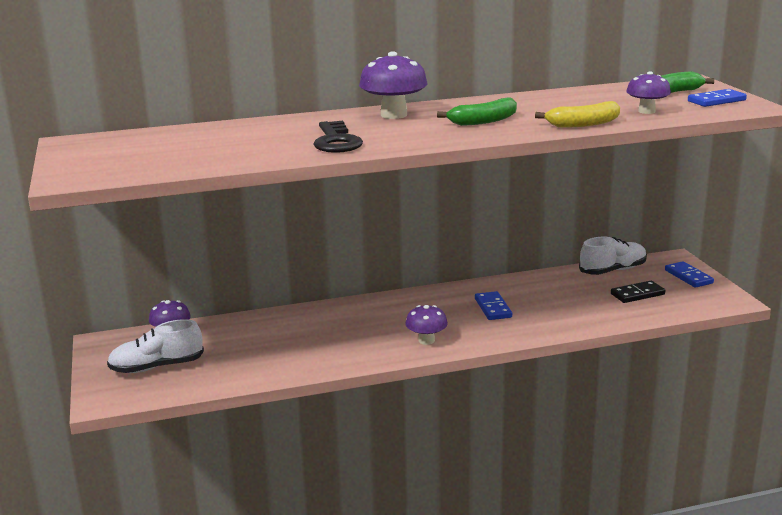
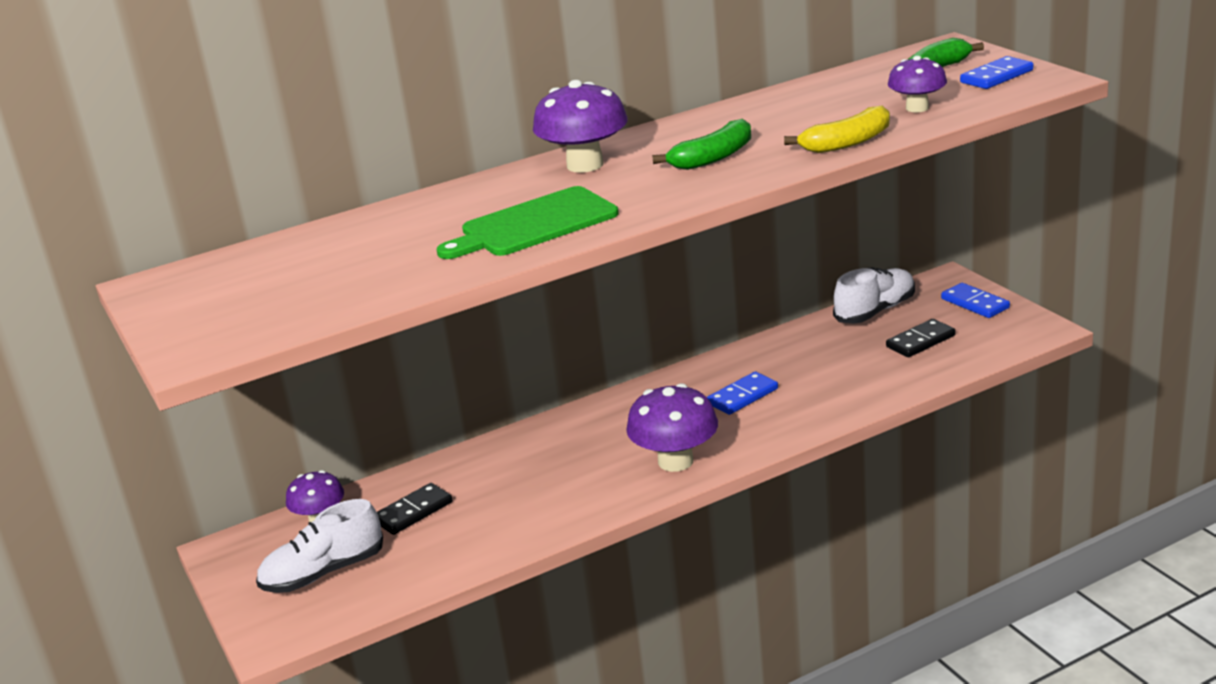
camera: 10 degrees left, 5 degrees up
black key [314,121,363,153] -> green cutting board [436,186,619,259]
purple mushroom [405,305,448,345] -> purple mushroom [626,383,718,472], size x1.59
blue domino [475,291,512,320] -> blue domino turned 75 degrees clockwise [707,372,778,415]
none -> black domino [377,483,452,535]

